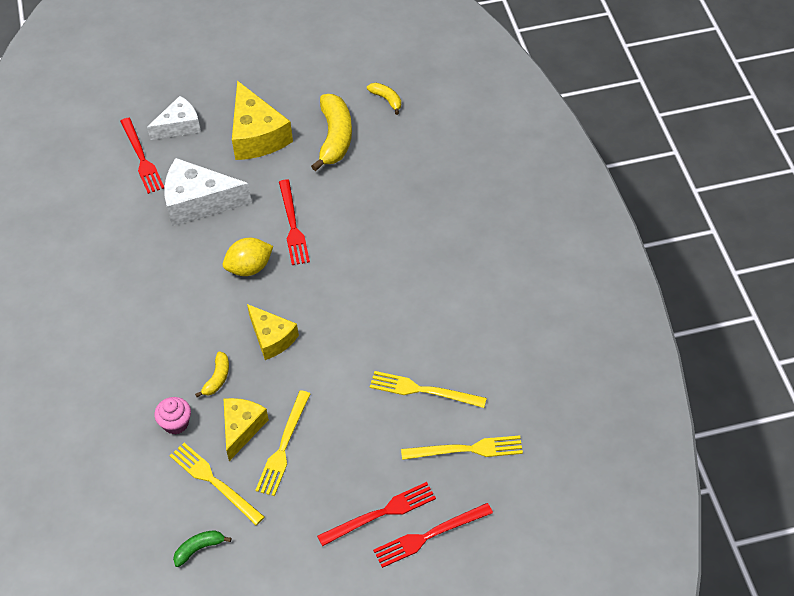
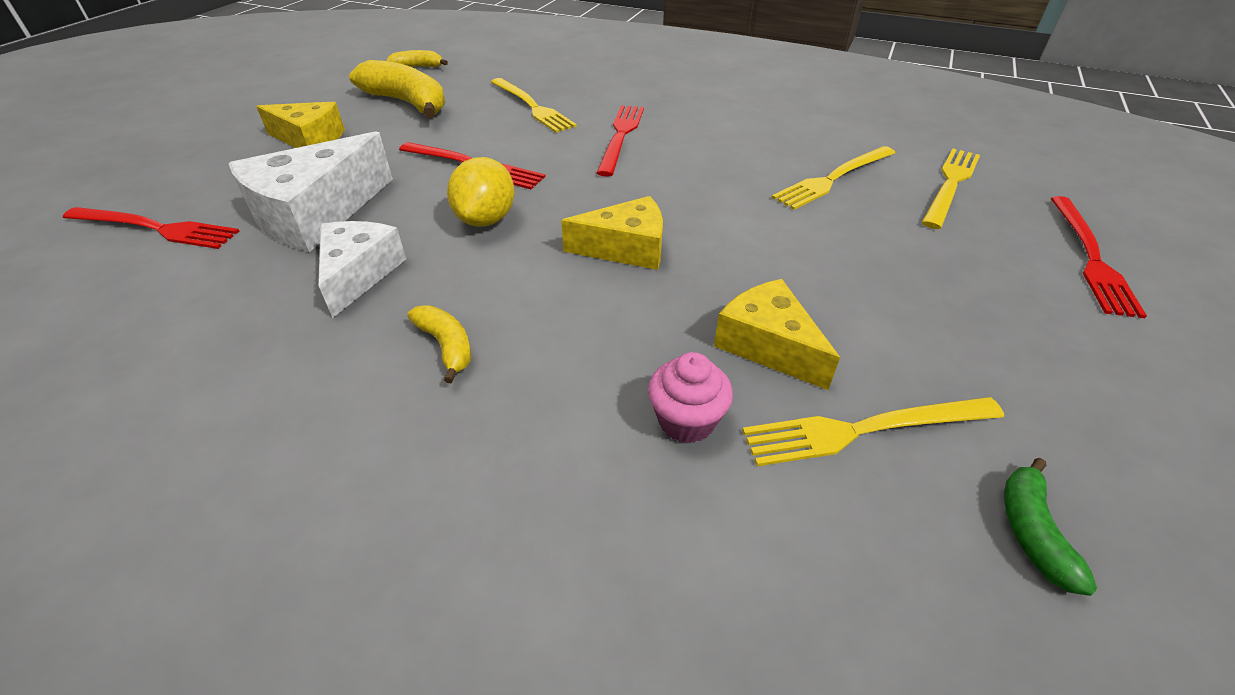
camera: 55 degrees left, 10 degrees down
white cheese [147,96,201,140] -> white cheese moved to [318,221,406,318]
yellow banana [195,351,229,397] -> yellow banana moved to [407,305,471,383]
yellow cheese [232,81,293,160] -> yellow cheese [256,102,345,148], size x0.64
yellow fork [255,390,311,496] -> yellow fork moved to [491,78,577,133]
red fork [317,482,436,546] -> red fork moved to [597,105,644,177]

